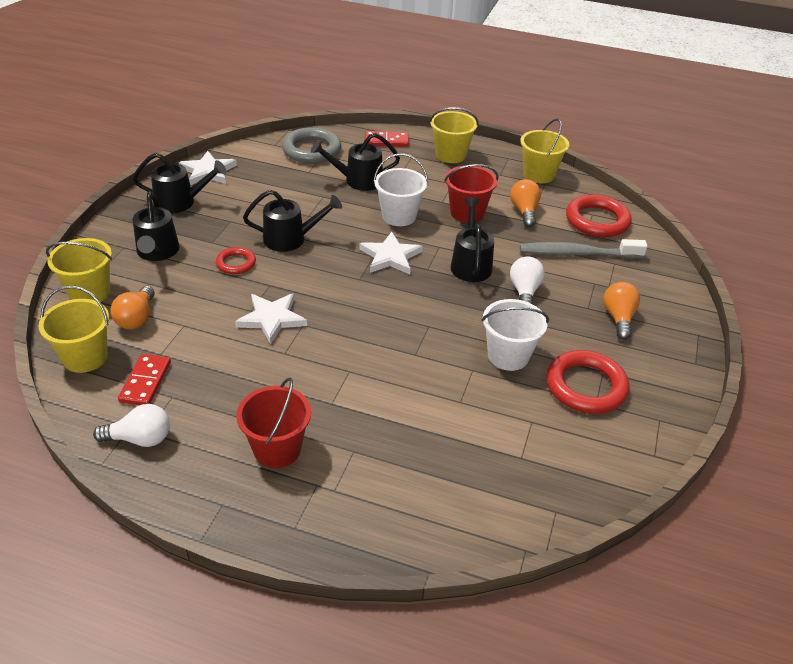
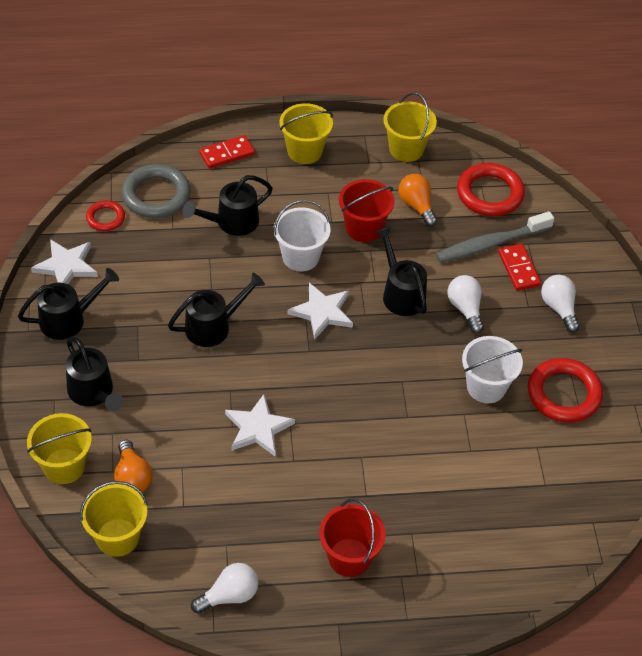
camera: 25 degrees left, 10 degrees up
red domino [118,354,171,405] -> red domino moved to [498,244,541,291]
red ring [216,247,256,274] -> red ring moved to [86,200,125,231]
orange light bulb [604,282,640,340] -> white light bulb [541,275,580,333]

